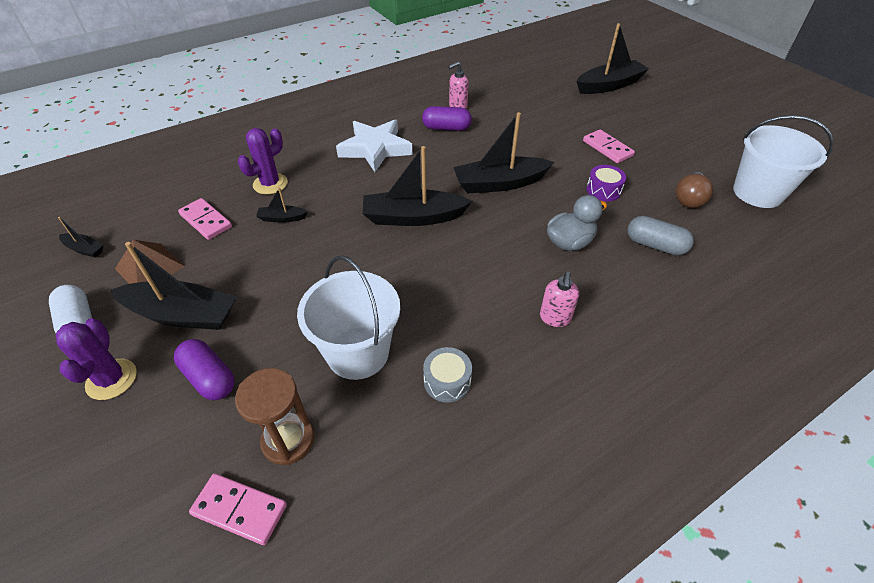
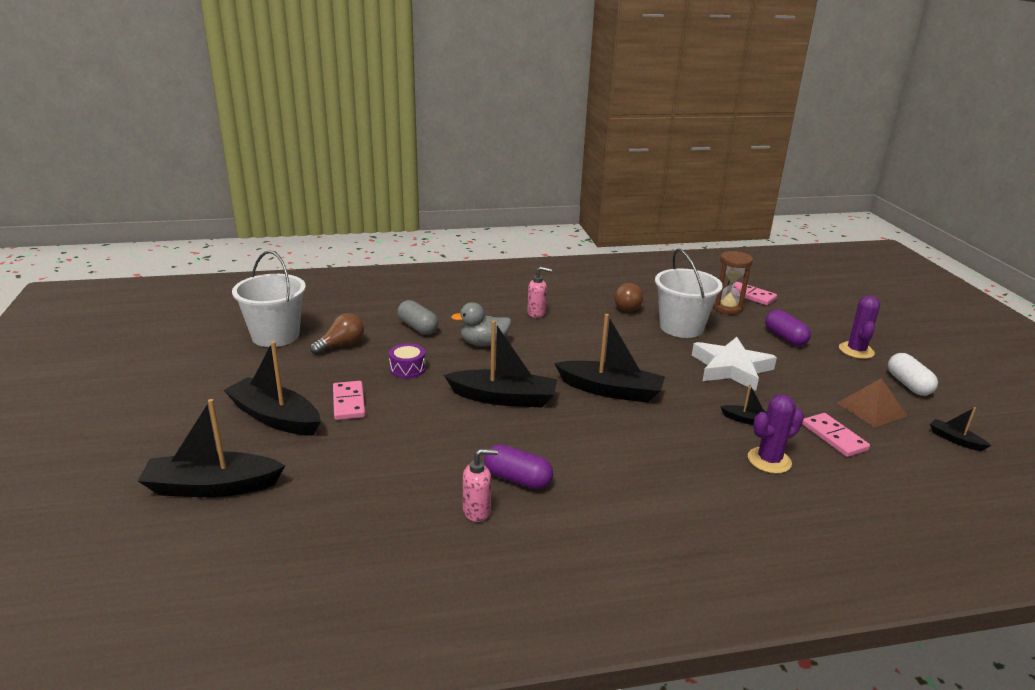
camera: 160 degrees left, 20 degrees down
black boat [110,242,236,330] -> black boat moved to [224,341,321,436]
white star [336,120,413,172] -> white star moved to [692,337,777,391]
grey drum [423,347,472,403] -> brown light bulb [614,283,643,312]
pink soap dispenser [540,272,579,327] -> pink soap dispenser turned 60 degrees clockwise [527,267,552,318]

